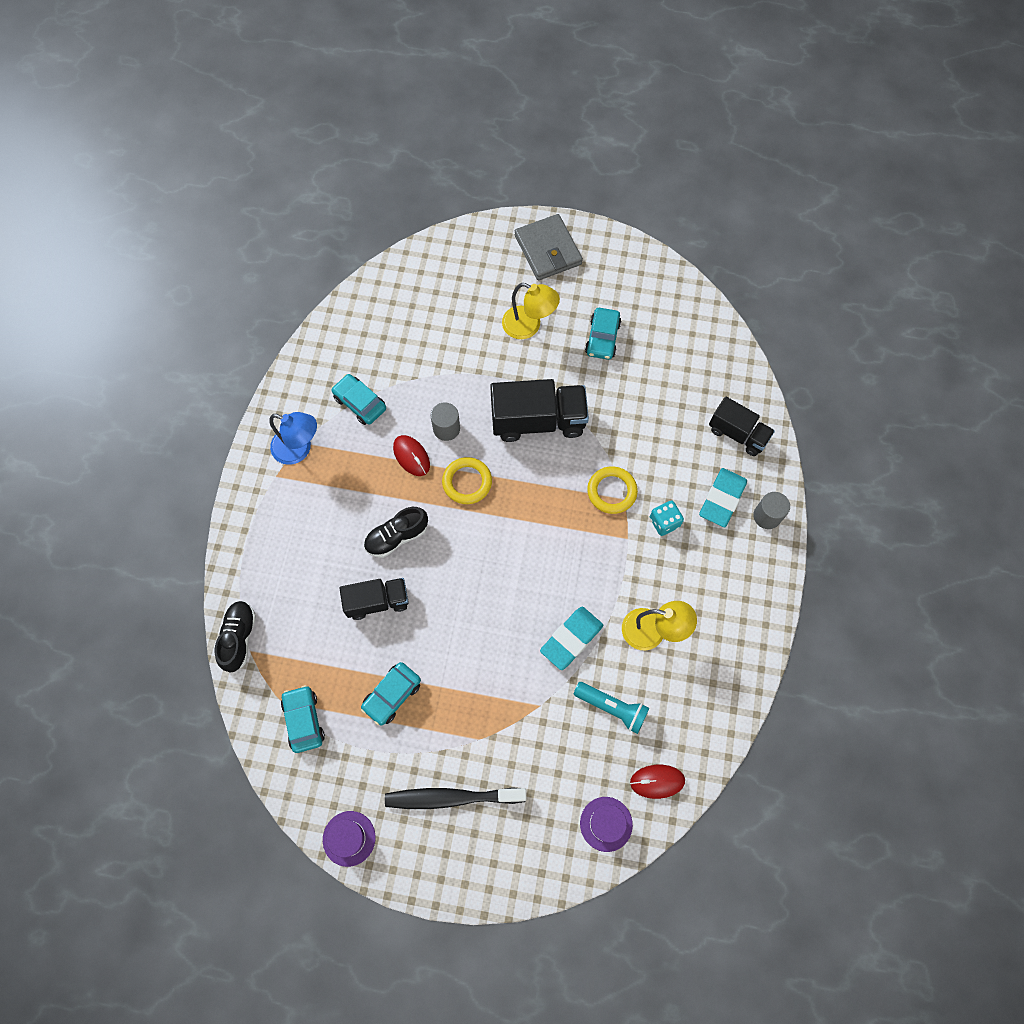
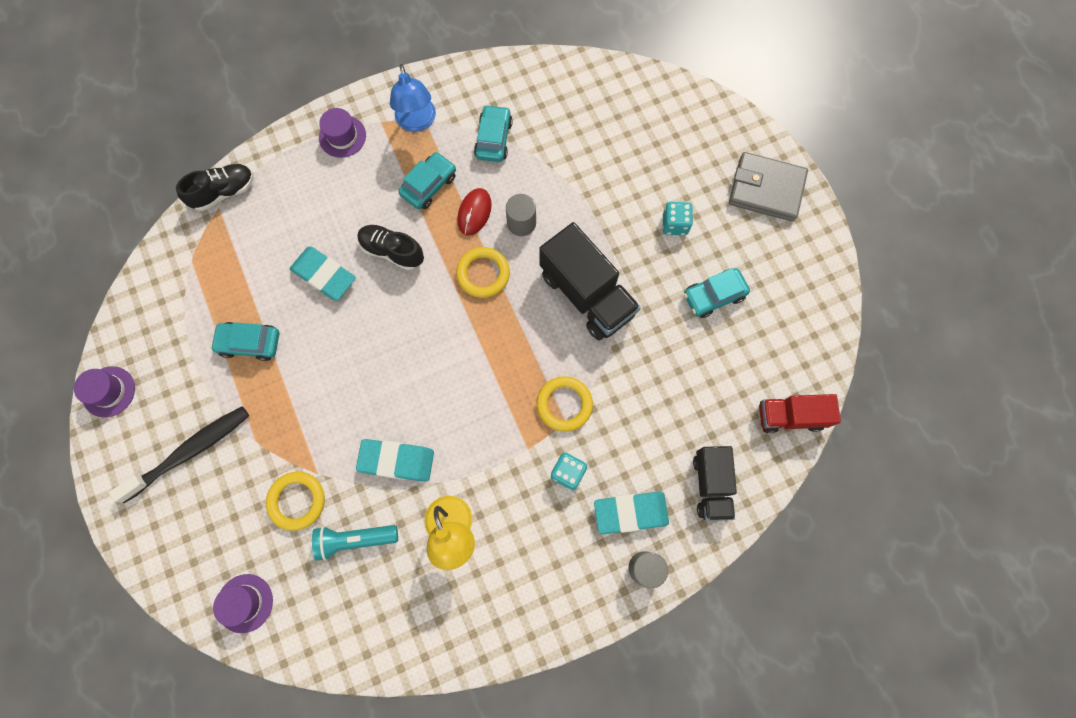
camera: 55 degrees right, 5 degrees up
turquoise car [281,685,325,753] -> turquoise car moved to [399,152,456,209]
black truck [339,578,408,620] -> turquoise eraser [290,247,356,301]
black toothbrush [385,787,526,809] -> black toothbrush turned 90 degrees clockwise [109,406,249,503]
yellow lamp [502,283,560,339] -> turquoise dice [662,202,693,235]
grey wallet [515,214,583,280] -> grey wallet turned 75 degrees clockwise [729,152,808,222]
turquoise flashlight [574,682,649,734] -> turquoise flashlight turned 90 degrees clockwise [312,525,398,561]
red mouse [630,765,685,799] -> none
none -> yellow ring [266,472,325,531]
none -> purple hat [319,108,366,158]
none -> red truck [759,394,841,433]

